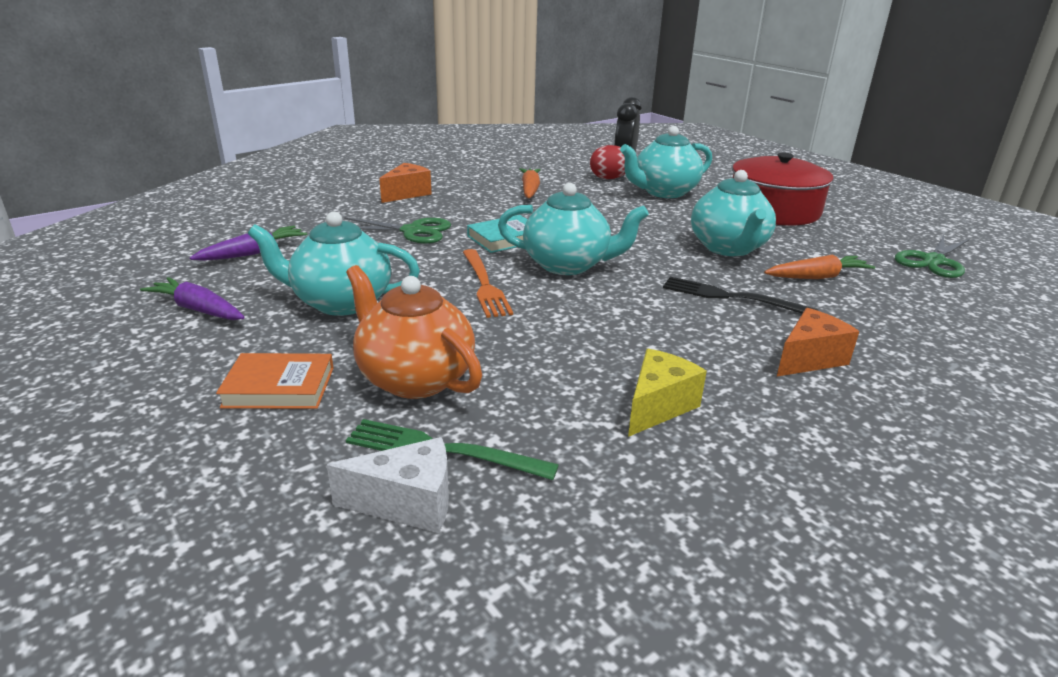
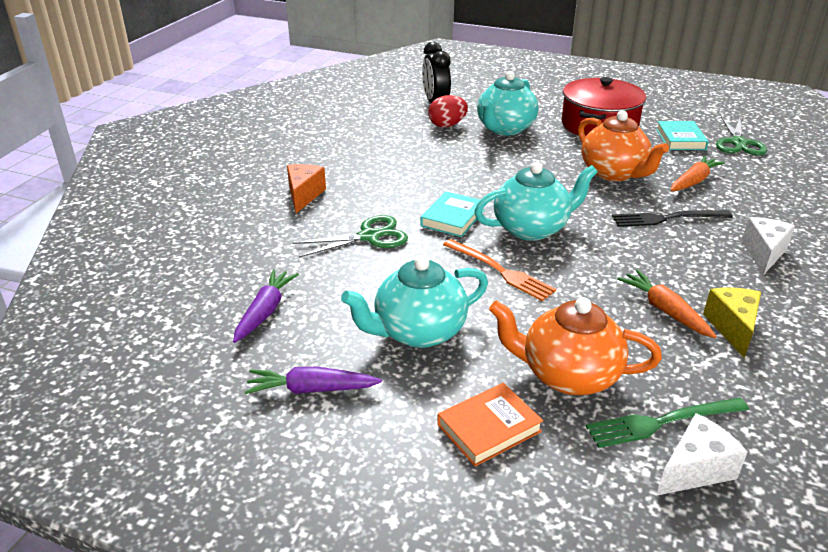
camera: 30 degrees left, 5 degrees up
orange carrot [520,168,541,198] -> orange carrot moved to [617,270,716,338]
turquoise teapot [691,170,776,256] -> orange teapot [578,110,669,181]
orange cheese [777,308,859,377] -> white cheese [742,217,795,275]
none -> turquoise book [656,121,709,150]

